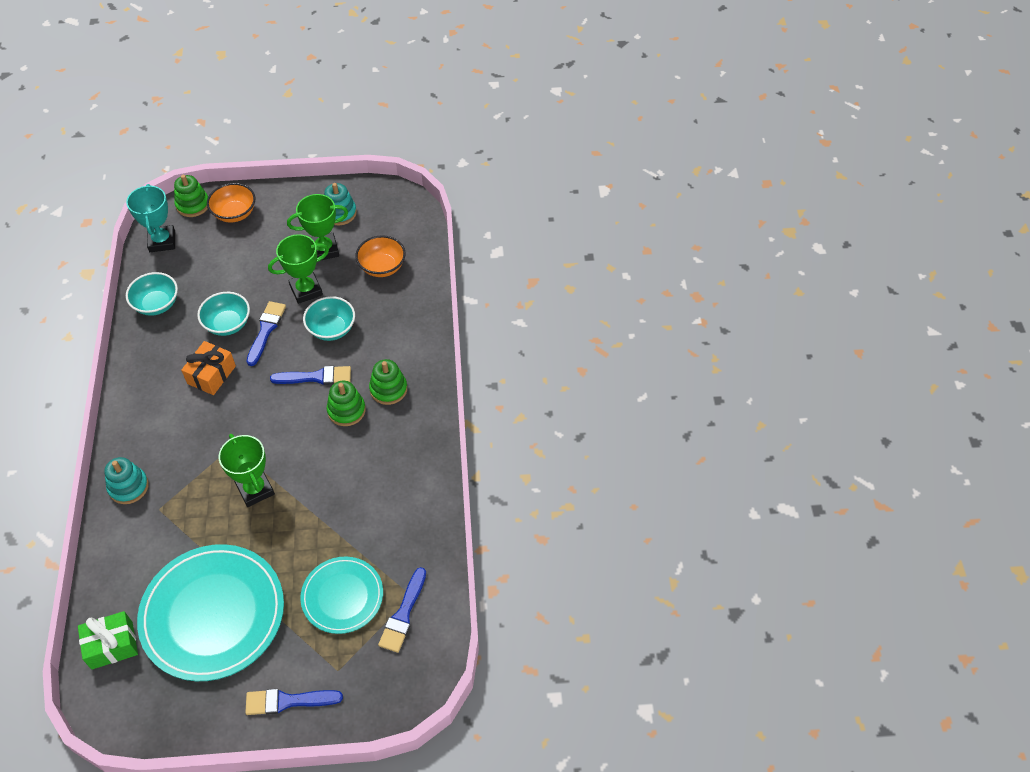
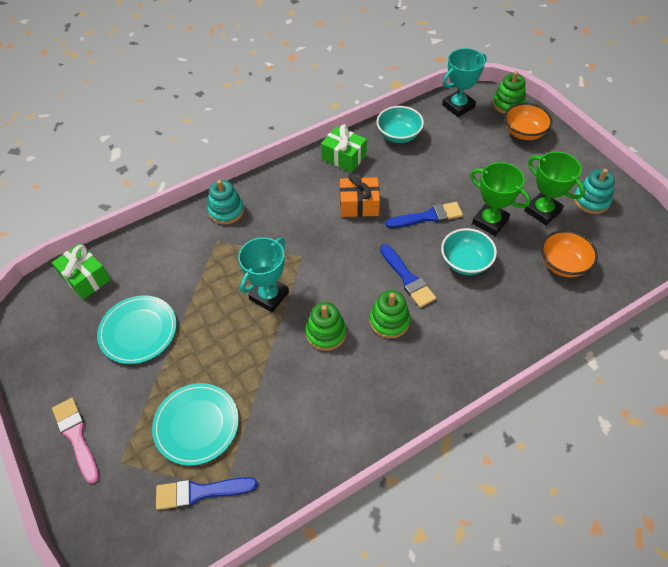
camera: 65 degrees right, 0 degrees up
turquoise plate [137,544,284,681] -> turquoise plate [97,295,177,364], size x0.58
turquoise bowl [197,292,250,336] -> none
green trophy [218,434,275,507] -> turquoise trophy [238,237,289,312]
blue brush [245,689,343,715] -> pink brush [52,398,99,483]
green stacking toy [369,359,407,405] -> green stacking toy moved to [305,302,346,351]
none -> green gift [321,124,367,173]

